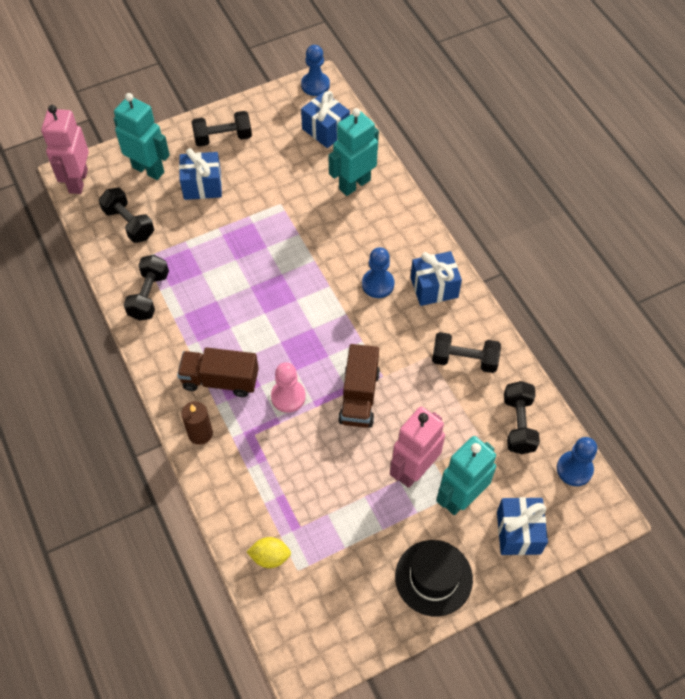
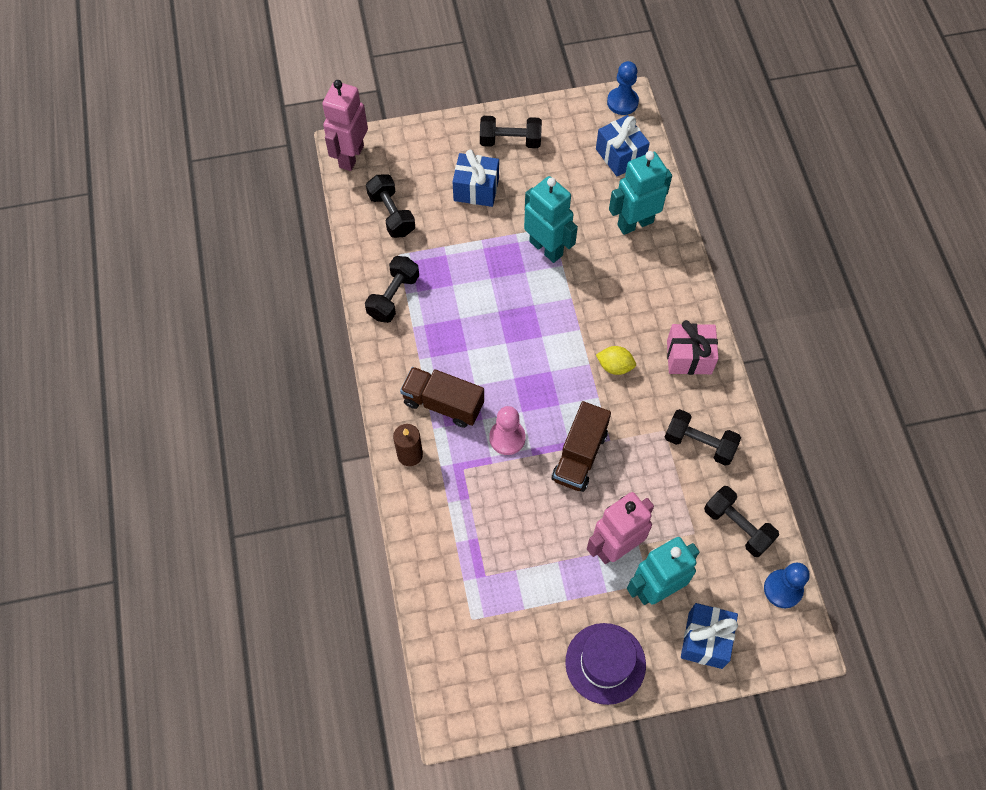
camera: 15 degrees right, 5 degrees up
turquoise robot [114,93,170,180] -> turquoise robot moved to [524,176,578,263]
yellow lemon [247,537,291,568] -> yellow lemon moved to [596,346,636,375]
blue pawn [362,247,395,298] -> none
black hat [395,540,473,617] -> purple hat [565,623,646,705]
blue gift [410,251,462,306] -> pink gift [667,320,719,375]
black dumbbell [504,381,540,454] -> black dumbbell turned 60 degrees counterclockwise [704,486,779,557]

